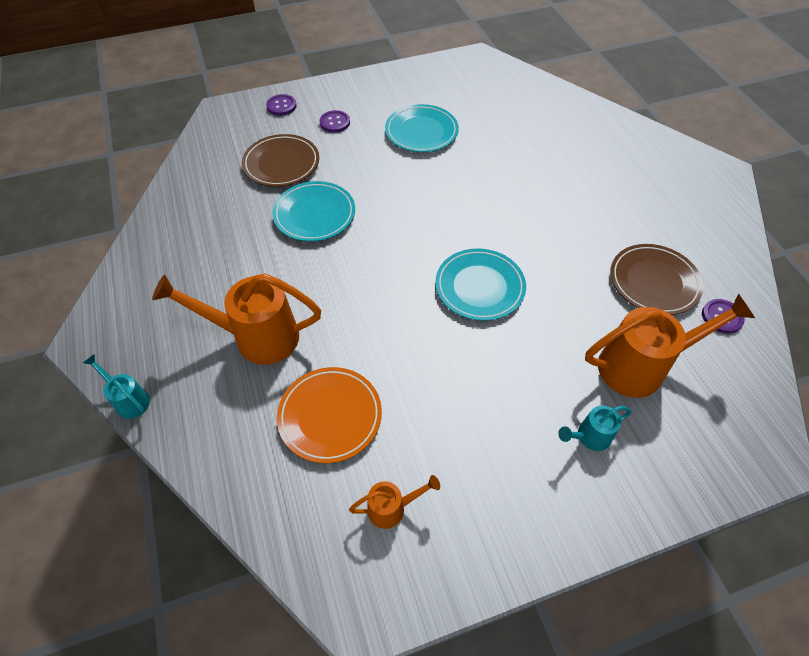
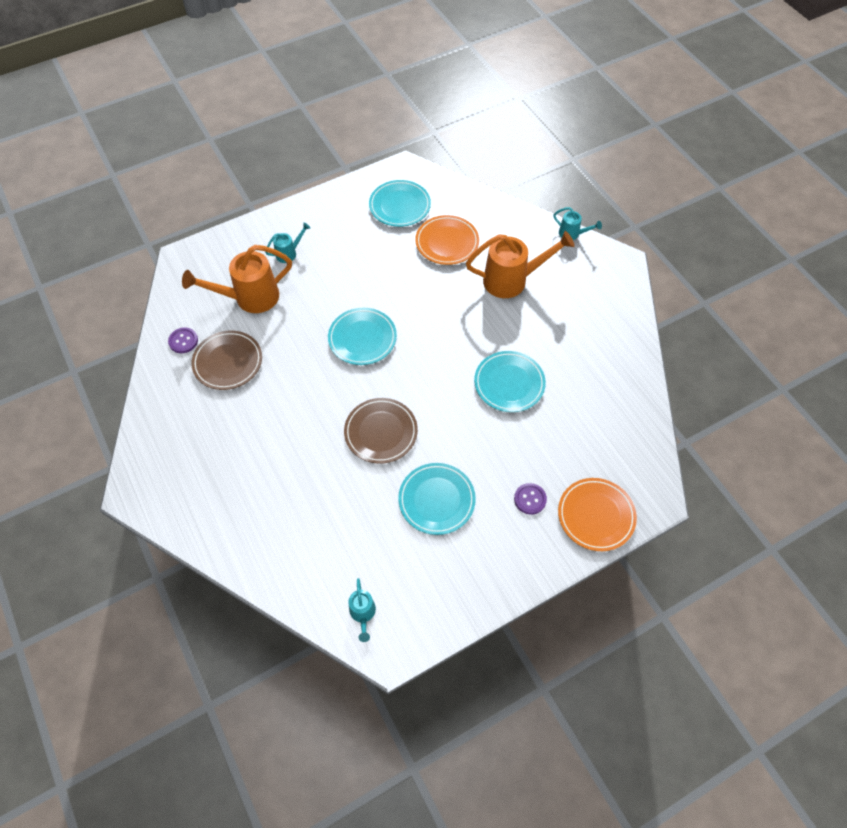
camera: 170 degrees right, 5 degrees up
brown plate [242,134,319,187] -> brown plate moved to [344,398,418,464]
purple button [266,94,297,116] -> orange plate [558,478,637,551]
orange watering can [349,475,440,529] -> turquoise plate [369,180,431,227]
none -> turquoise watering can [349,578,376,642]

